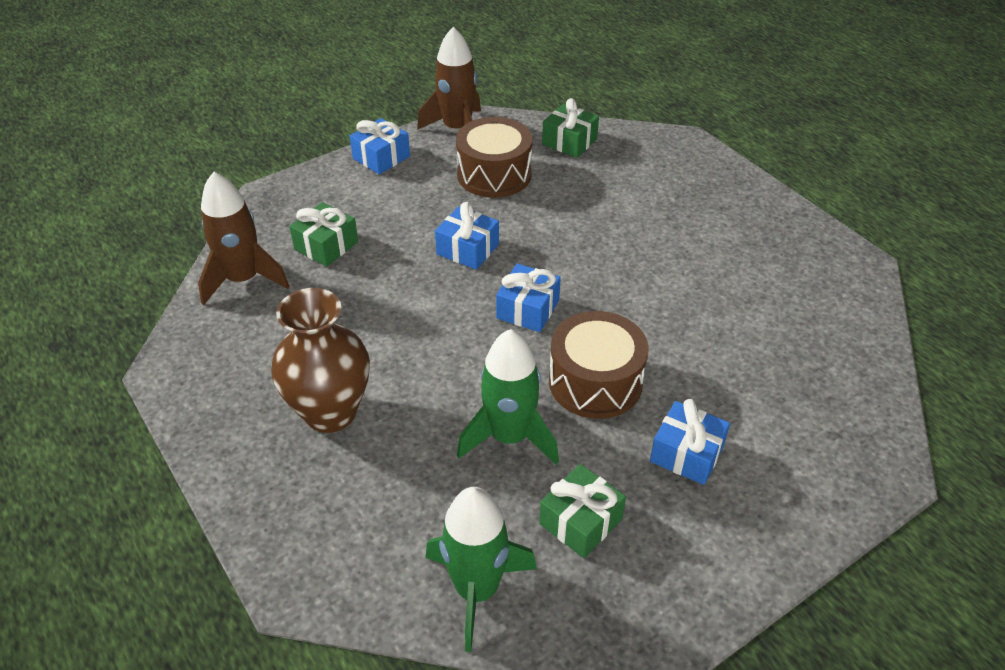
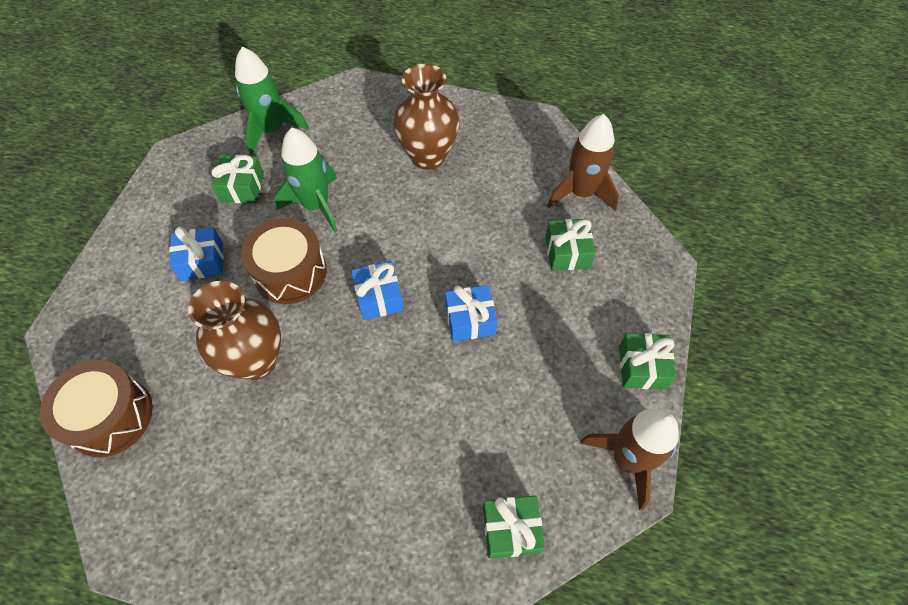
camera: 140 degrees right, 15 degrees up
blue gift [350,118,410,175] -> green gift [619,333,676,389]
brown drum [456,117,533,198] -> brown drum moved to [40,360,153,457]
none -> brown vase [188,281,281,380]

